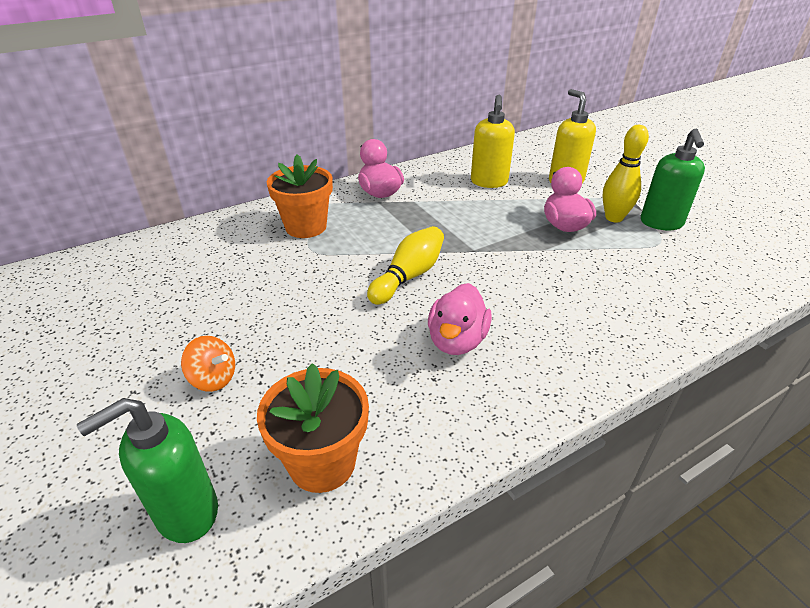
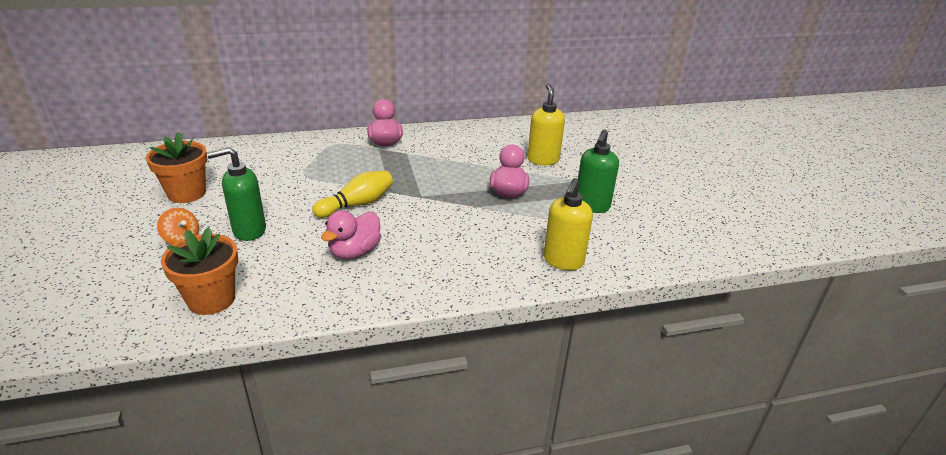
camera: 15 degrees right, 5 degrees down
green soap dispenser [77,398,218,543] -> green soap dispenser moved to [207,147,266,241]
orange flower pot [267,154,333,238] -> orange flower pot moved to [146,132,207,203]
yellow soap dispenser [471,95,515,188] -> yellow soap dispenser moved to [543,178,593,270]
yellow bowling pin [603,125,649,222] -> none

